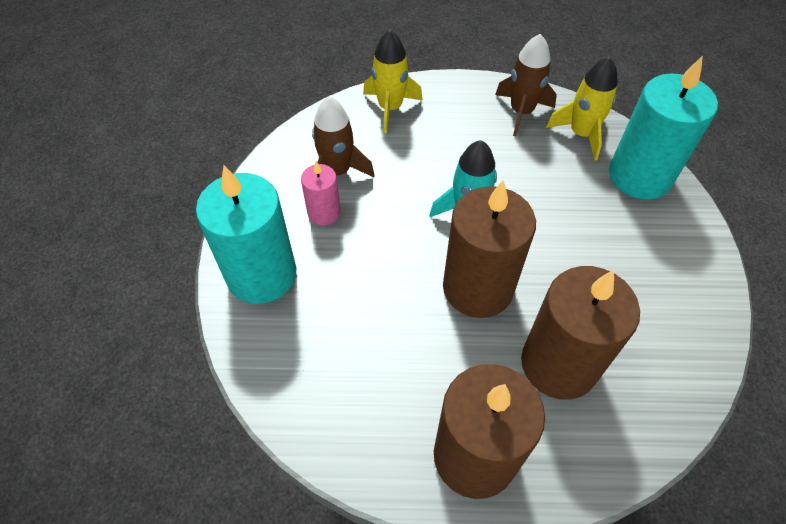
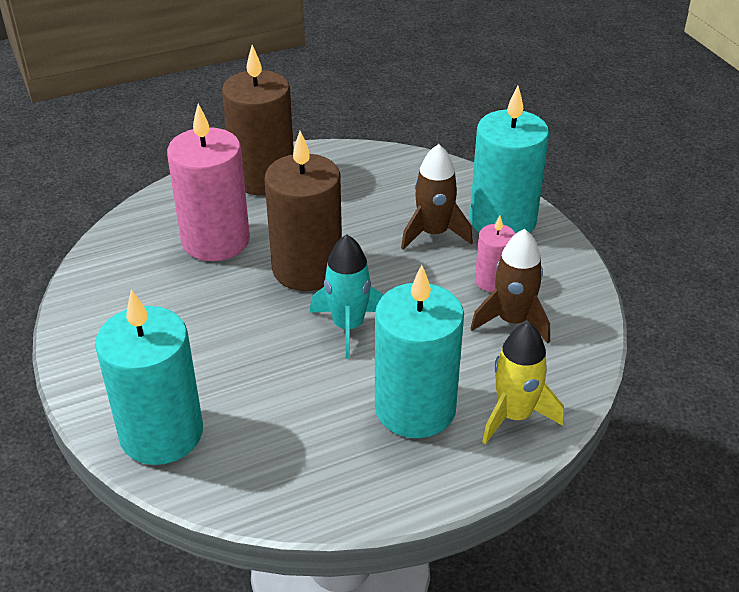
camera: 155 degrees right, 15 degrees down
brown rocket [495,34,557,136] -> brown rocket moved to [401,144,473,250]
brown candle [521,266,640,400] -> pink candle [167,104,250,261]
yellow rocket [546,57,618,161] -> none
none -> turquoise candle [375,265,464,438]

